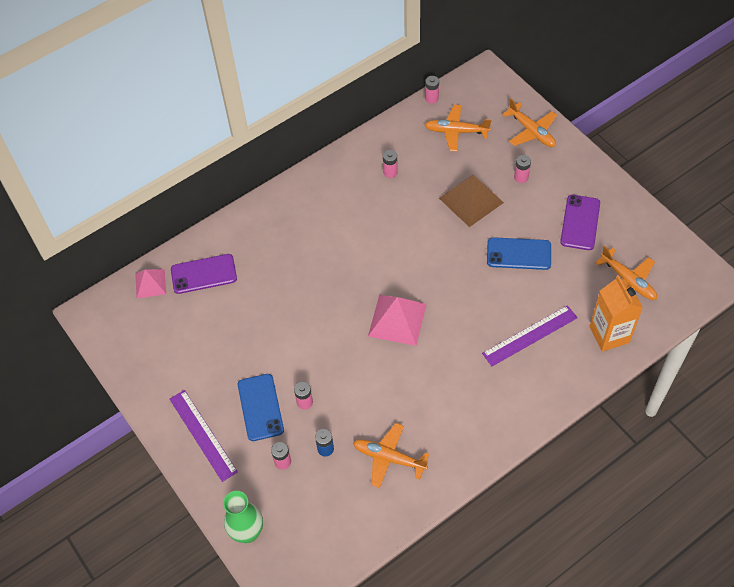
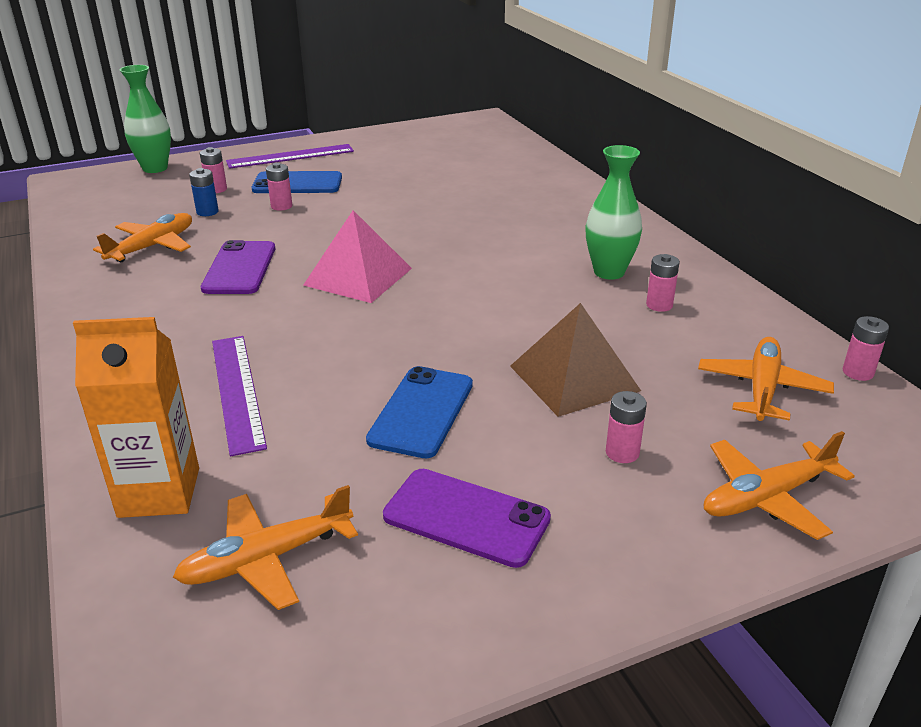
camera: 100 degrees right, 25 degrees down
pink pyramid [135,269,166,299] -> none
purple phone [171,254,237,294] -> purple phone moved to [201,240,275,294]
none -> green vase [585,145,642,280]

